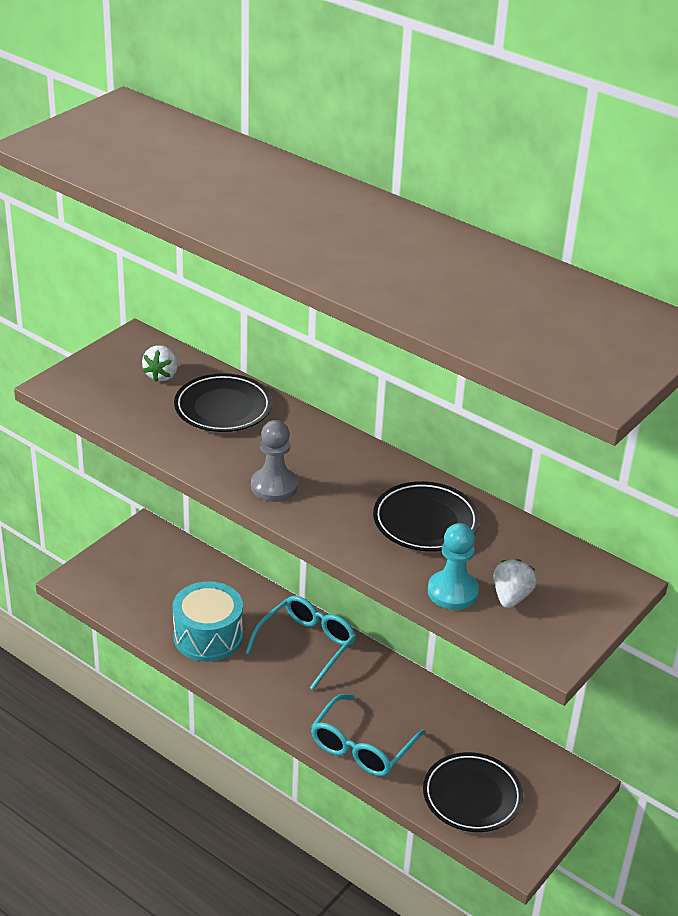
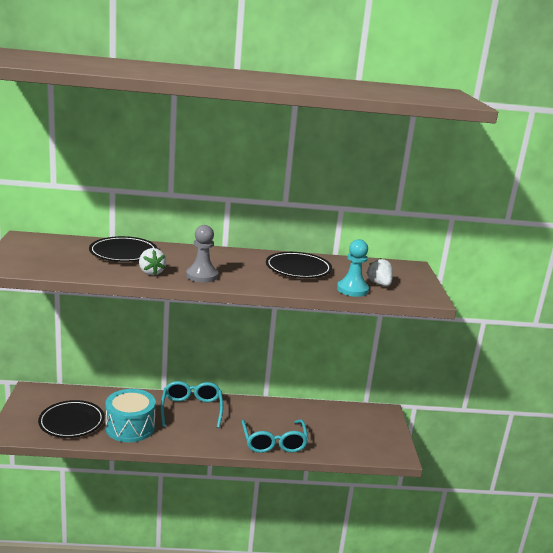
camera: 40 degrees left, 15 degrees down
white strawberry [142,345,178,382] -> white strawberry moved to [139,248,166,275]
black plate [423,752,523,832] -> black plate moved to [38,400,104,438]

